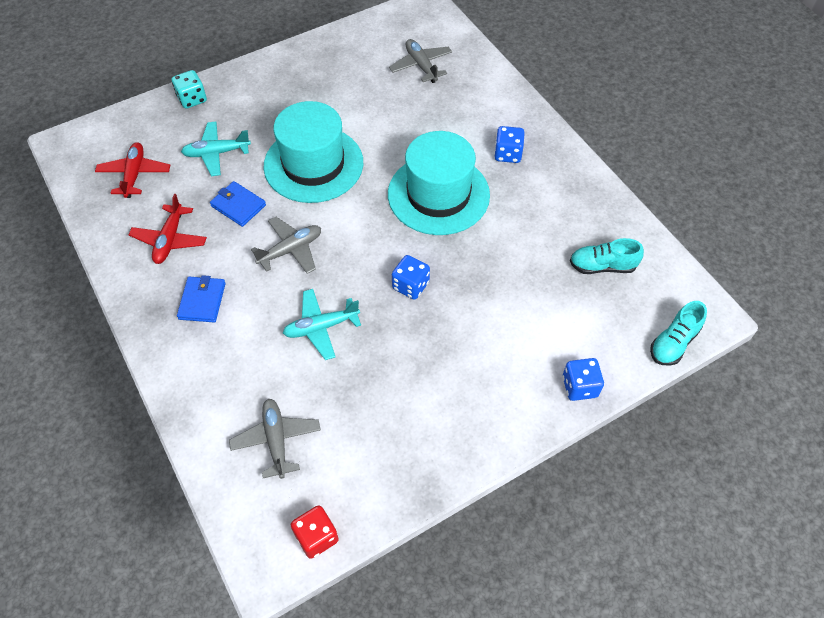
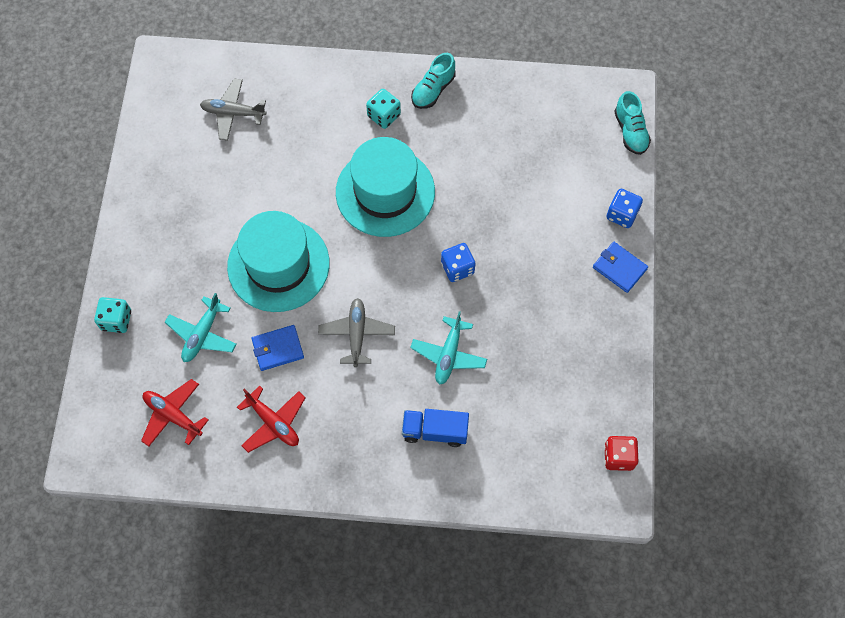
camera: 55 degrees left, 10 degrees up
blue wallet [177,275,226,322] -> blue wallet moved to [593,242,648,293]
grey plane [229,399,321,479] -> none
blue dice [494,126,525,163] -> turquoise dice [366,89,401,129]
turquoise shoe [570,238,644,274] -> turquoise shoe moved to [411,53,456,109]
none -> blue truck [402,409,469,447]

